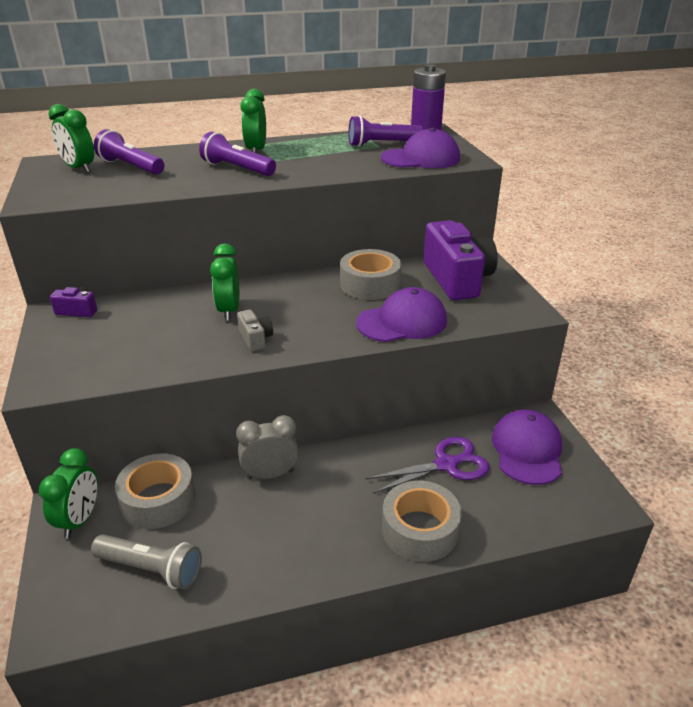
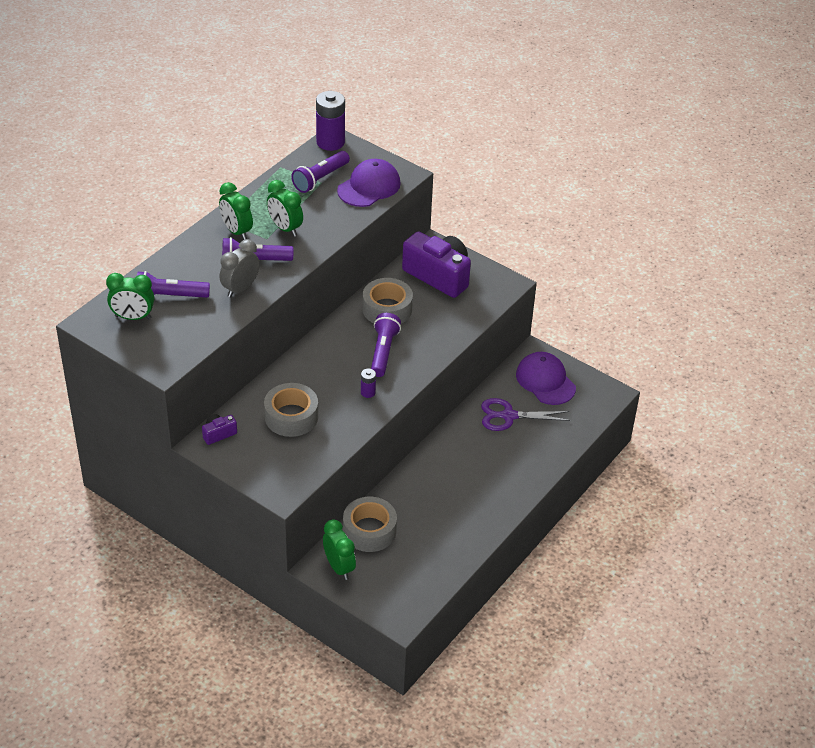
camera: 40 degrees left, 10 degrees up
grey flashlight [91,534,202,590] -> none
green clock [210,243,239,321] -> green clock moved to [267,180,303,236]
grey clock [236,415,299,479] -> grey clock moved to [220,239,260,298]
grey camera [237,309,273,351] -> purple battery [361,369,376,398]
purple cap [356,287,447,342] -> none
purple scissors [365,437,489,494] -> purple scissors turned 120 degrees counterclockwise [481,398,571,431]
grey tape [382,480,462,562] -> grey tape moved to [264,383,318,437]
none -> purple flashlight [371,313,401,377]

